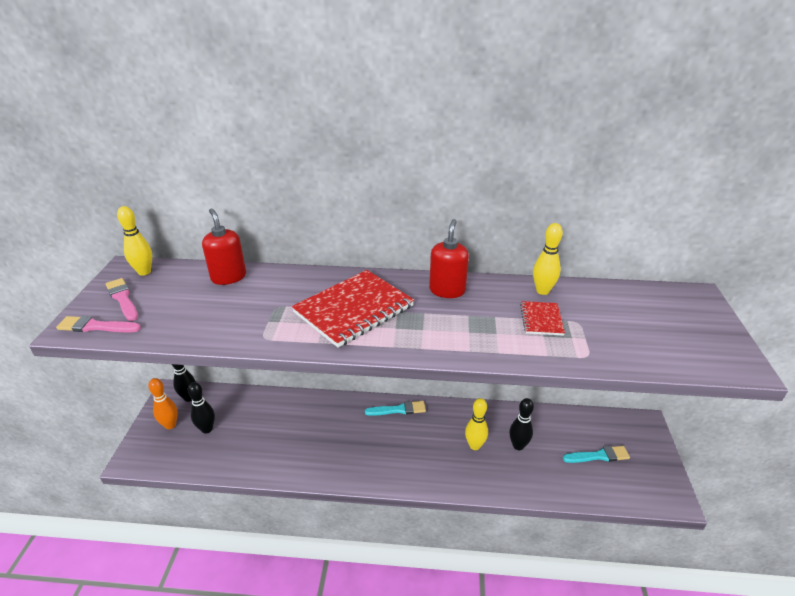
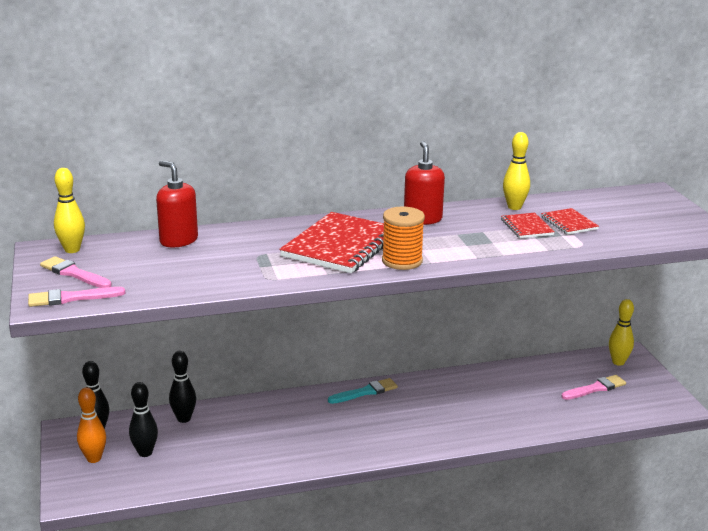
camera: 20 degrees left, 10 degrees down
yellow bowling pin [465,398,488,450] -> yellow bowling pin moved to [609,299,634,366]
black bowling pin [509,398,534,450] -> black bowling pin moved to [169,351,196,423]
turquoise brush [563,446,630,463] -> pink brush [561,375,626,400]
none -> orange spool [382,206,425,270]
none -> red notebook [541,208,599,235]

